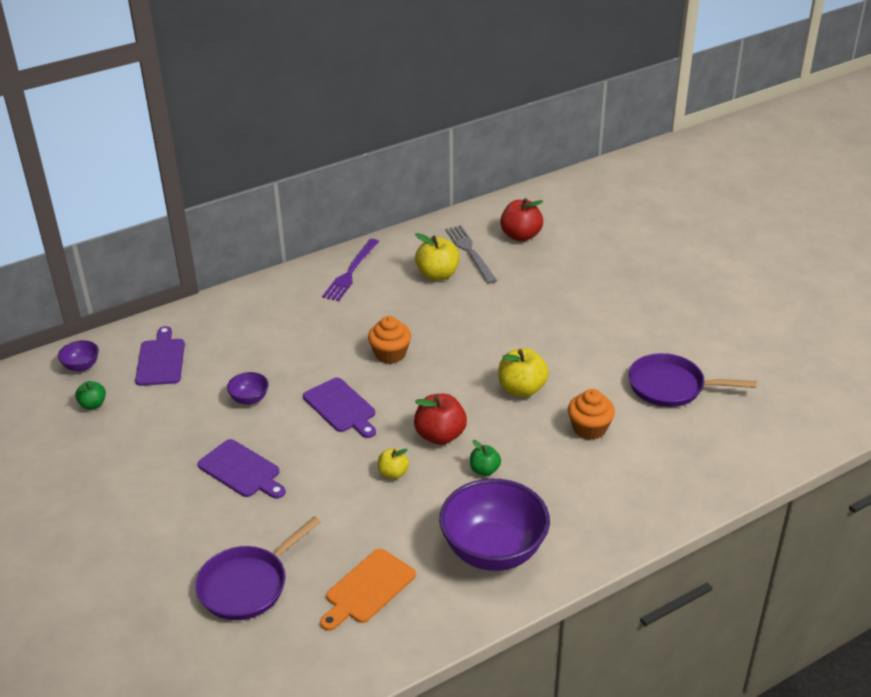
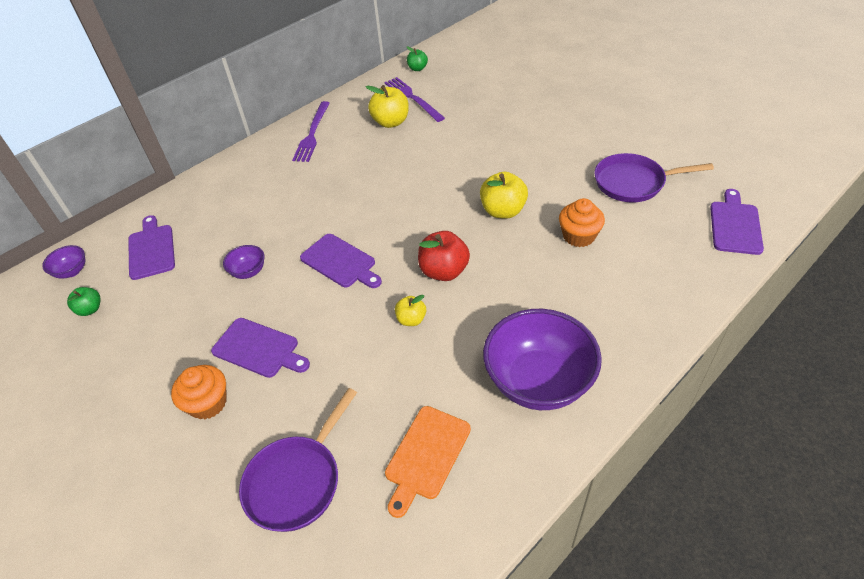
camera: 10 degrees left, 10 degrees up
orange cupcake [368,316,411,364] -> orange cupcake moved to [171,365,227,419]
grey fork [445,225,497,284] -> purple fork [385,77,445,122]
green apple [470,440,501,476] -> green apple moved to [407,46,428,71]
red apple [500,198,543,241] -> none
none -> purple cutting board [710,189,764,255]

